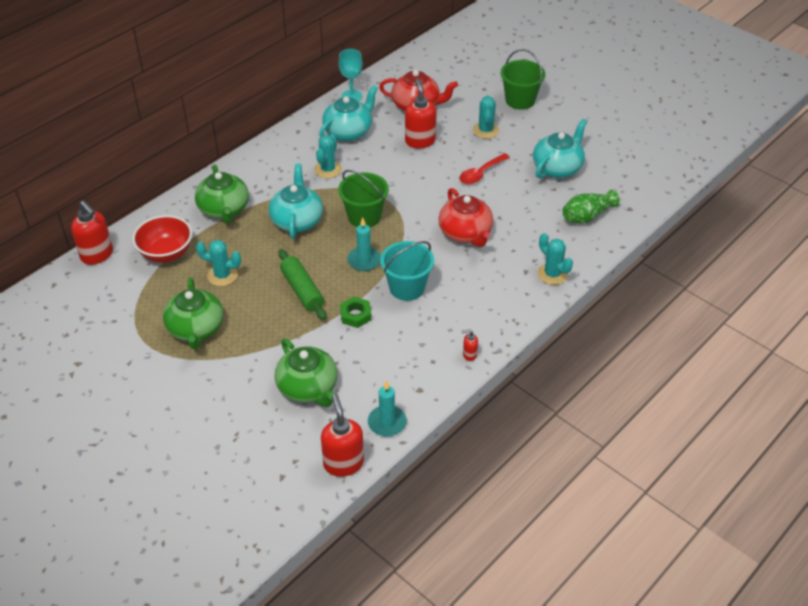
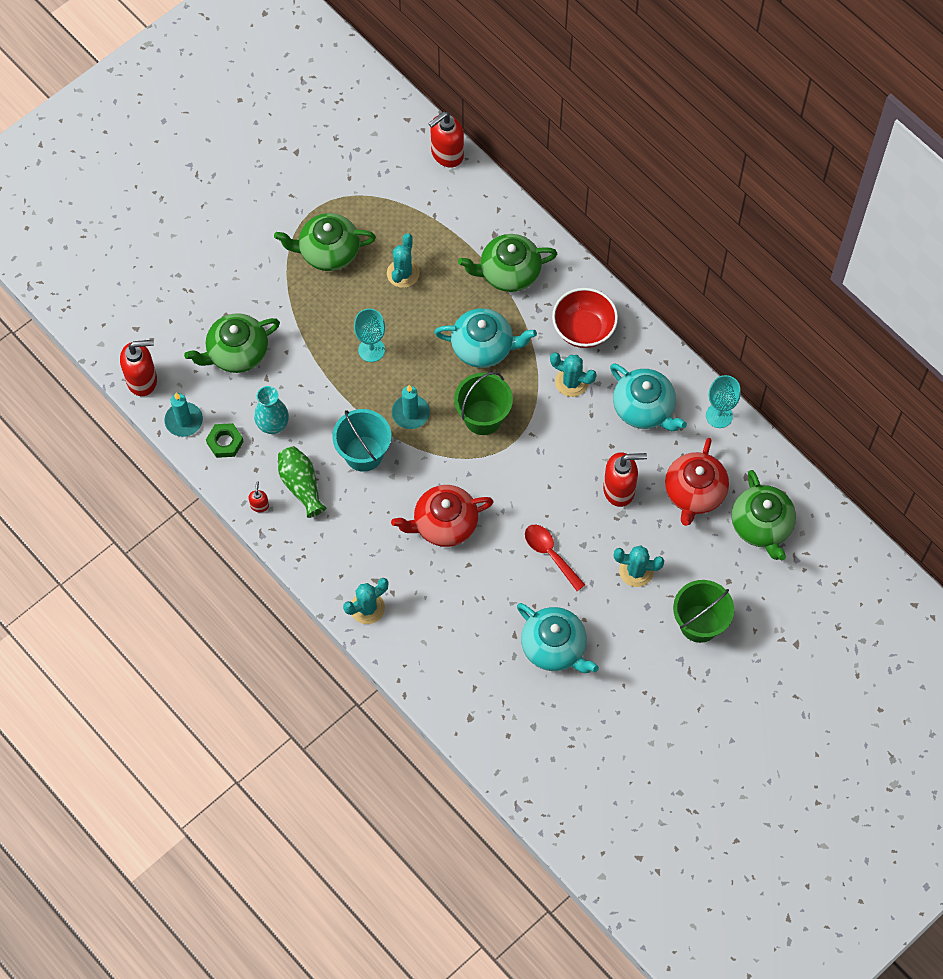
camera: 95 degrees right, 20 degrees up
red bowl [132,215,192,262] -> red bowl moved to [552,288,618,348]
green rolling pin [279,249,326,320] -> turquoise goblet [354,309,385,362]
green nut [340,296,372,328] -> green nut moved to [206,423,244,458]
green vase [562,190,620,224] -> green vase moved to [278,446,326,518]
none -> turquoise vase [254,386,289,434]
none -> green teapot [731,470,796,560]

